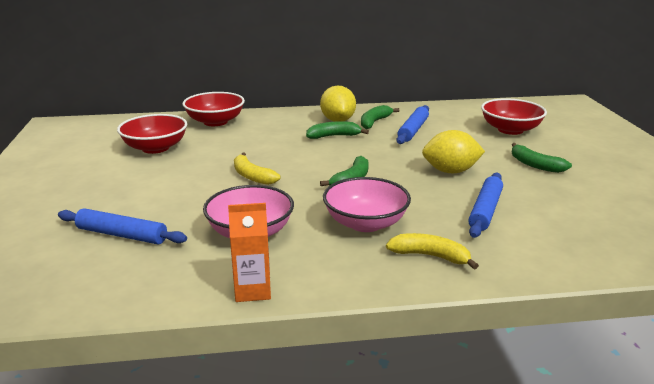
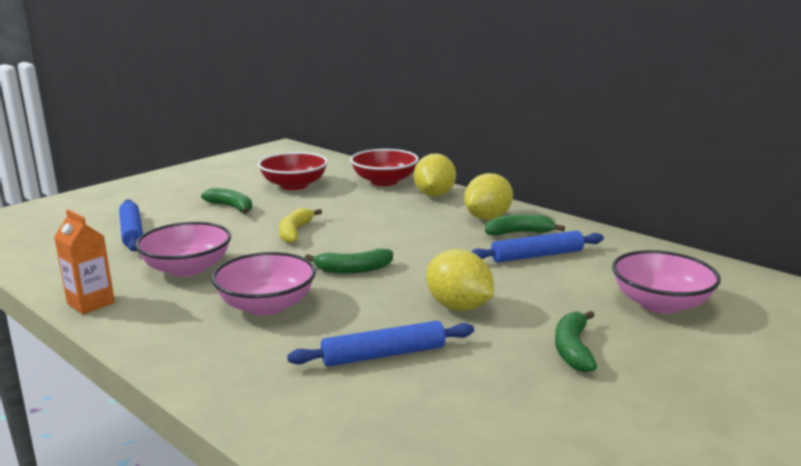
camera: 50 degrees right, 5 degrees down
green banana [306,121,369,139] -> green banana moved to [201,188,252,214]
yellow banana [386,233,479,270] -> none
red bowl [481,98,547,135] -> pink bowl [612,250,721,314]
none -> yellow lemon [414,153,456,197]

